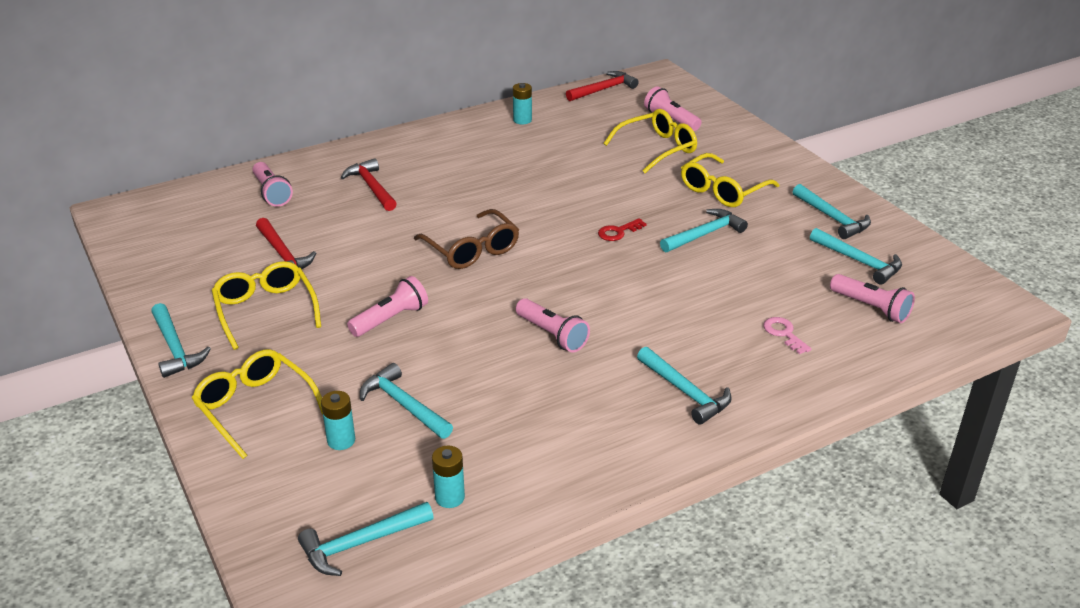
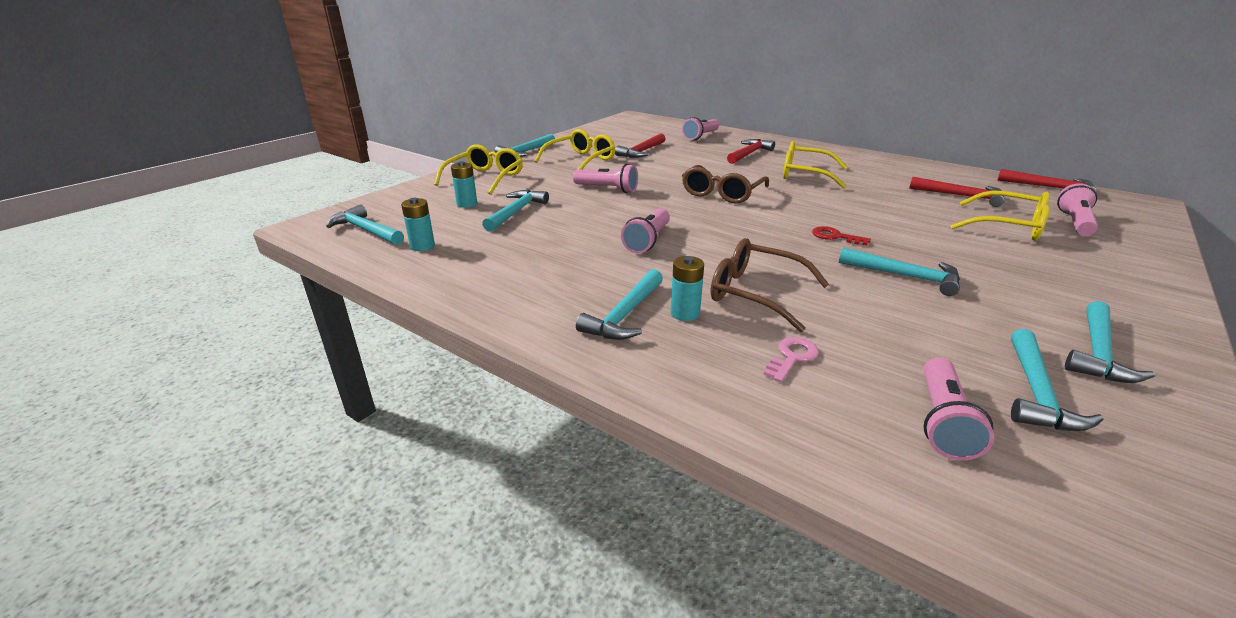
camera: 65 degrees right, 5 degrees down
turquoise battery [513,83,532,124] -> turquoise battery moved to [671,256,704,321]
yellow glasses [681,153,779,207] -> yellow glasses moved to [783,141,847,189]
none -> brown glasses [710,238,829,332]
none -> red hammer [909,177,1005,207]

